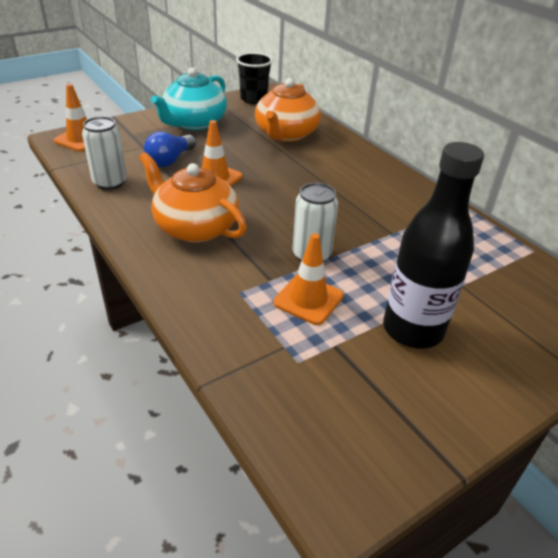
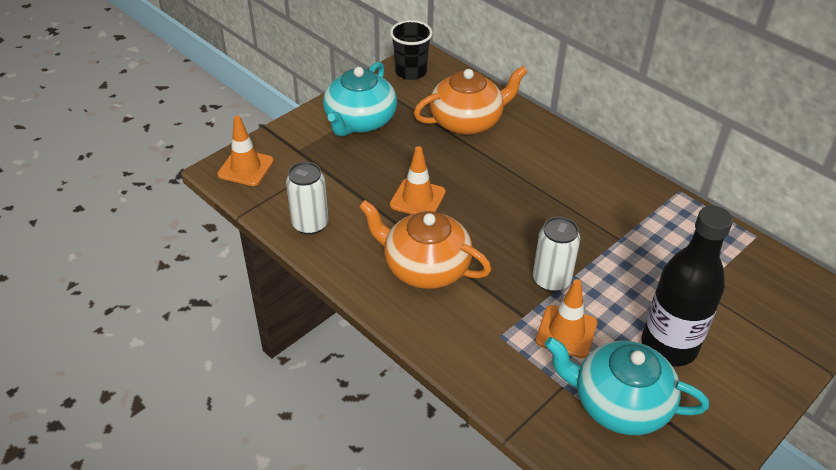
camera: 10 degrees left, 5 degrees up
blue light bulb [144,132,196,167] -> none
orange teapot [255,78,321,142] -> orange teapot turned 120 degrees counterclockwise [414,66,528,135]
none -> turquoise teapot [545,337,709,435]

